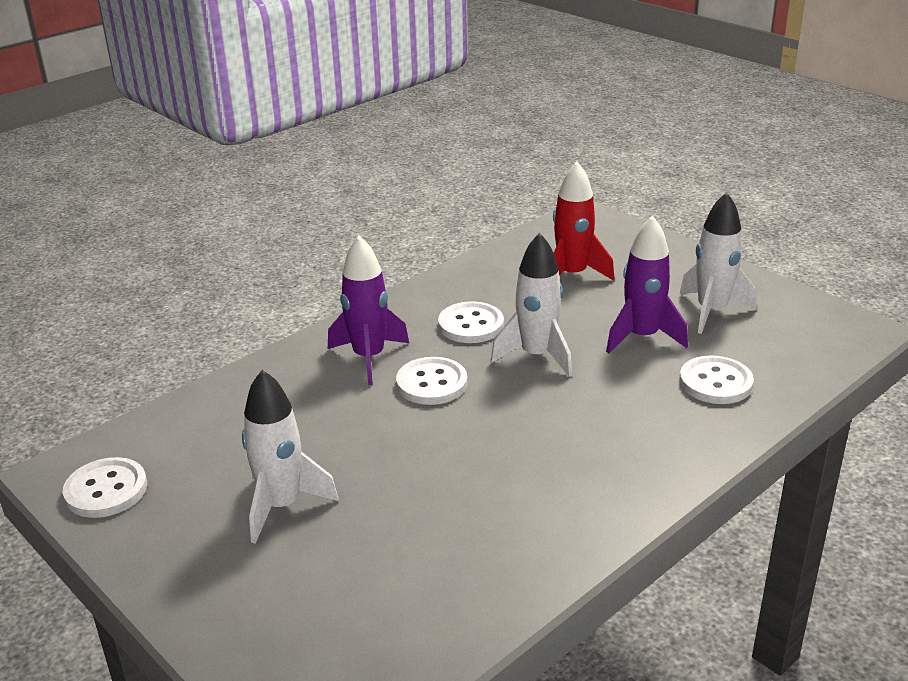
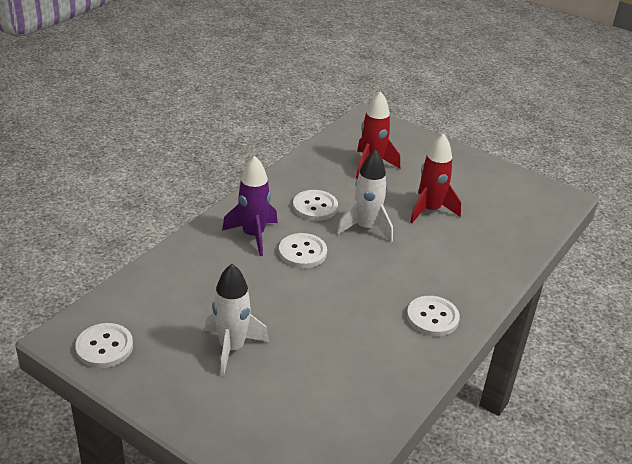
camera: 15 degrees left, 5 degrees up
purple rocket [606,215,688,353] -> red rocket [410,134,461,223]
white rocket [680,192,757,334] -> none
white button [680,355,754,404] -> white button moved to [407,296,460,336]

